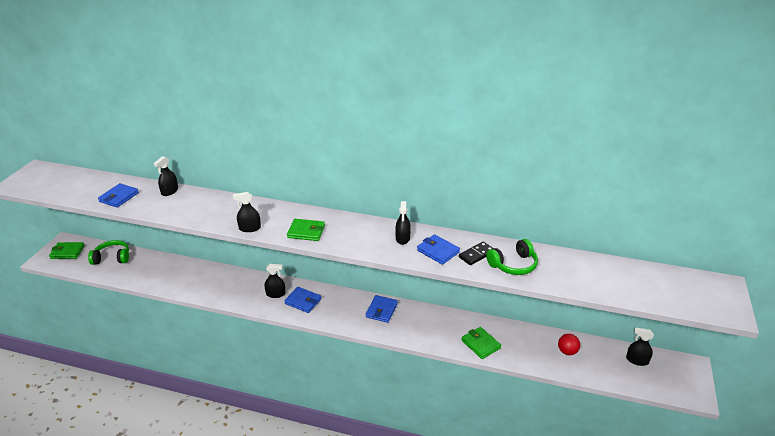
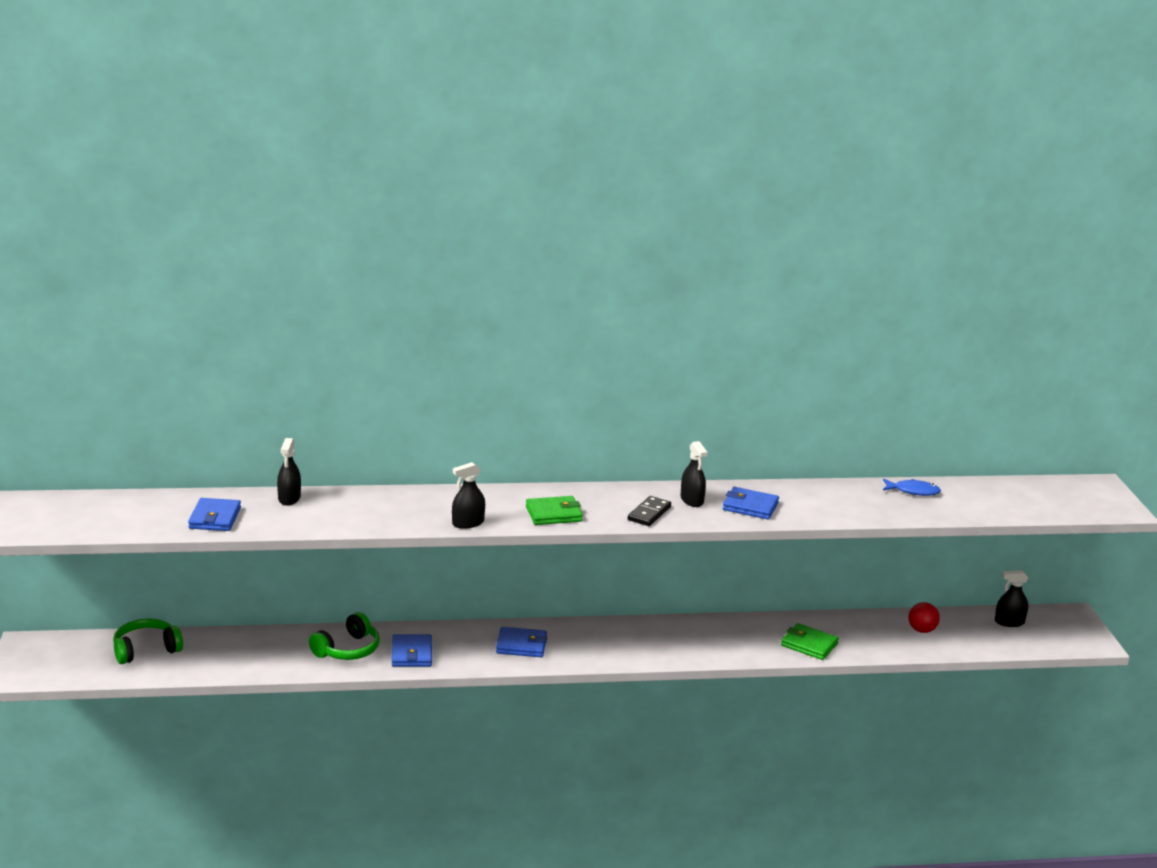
camera: 25 degrees left, 10 degrees down
green wallet [49,242,84,259] -> none
black spray bottle [265,264,286,298] -> none
blue wallet [366,295,398,323] -> blue wallet moved to [392,634,432,667]
black domino [459,241,494,265] -> black domino moved to [628,496,671,526]
green headphones [486,239,538,275] -> green headphones moved to [309,612,380,660]
none -> blue fish [883,479,941,496]

